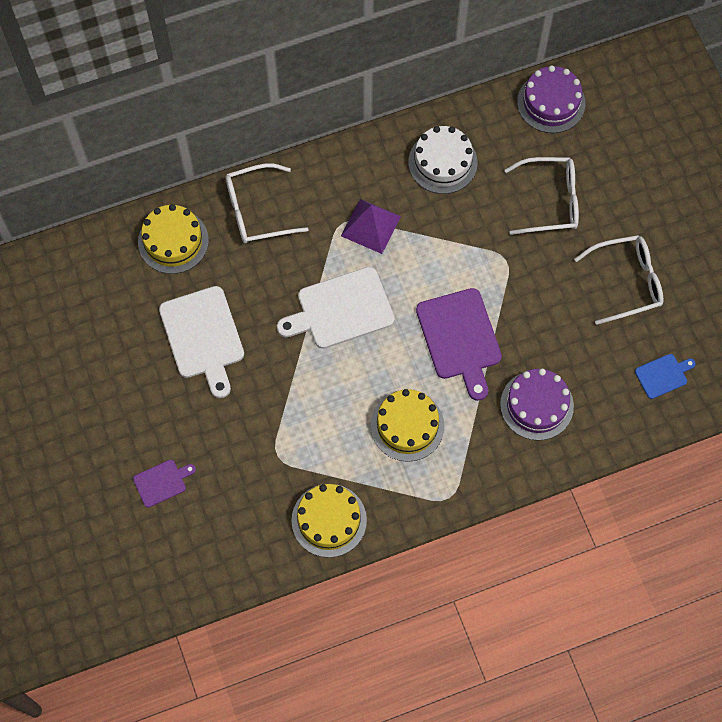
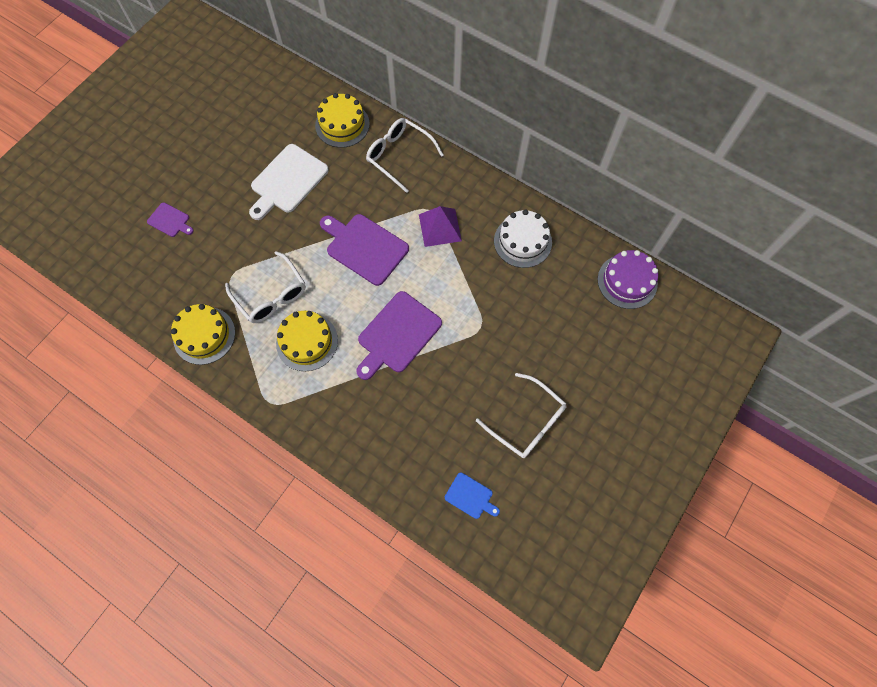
camera: 55 degrees right, 0 degrees up
white cutting board [277,267,395,349] -> purple cutting board [320,214,409,286]
purple cake [500,369,574,440] -> none
white glasses [505,157,579,235] -> white glasses moved to [225,251,306,323]

